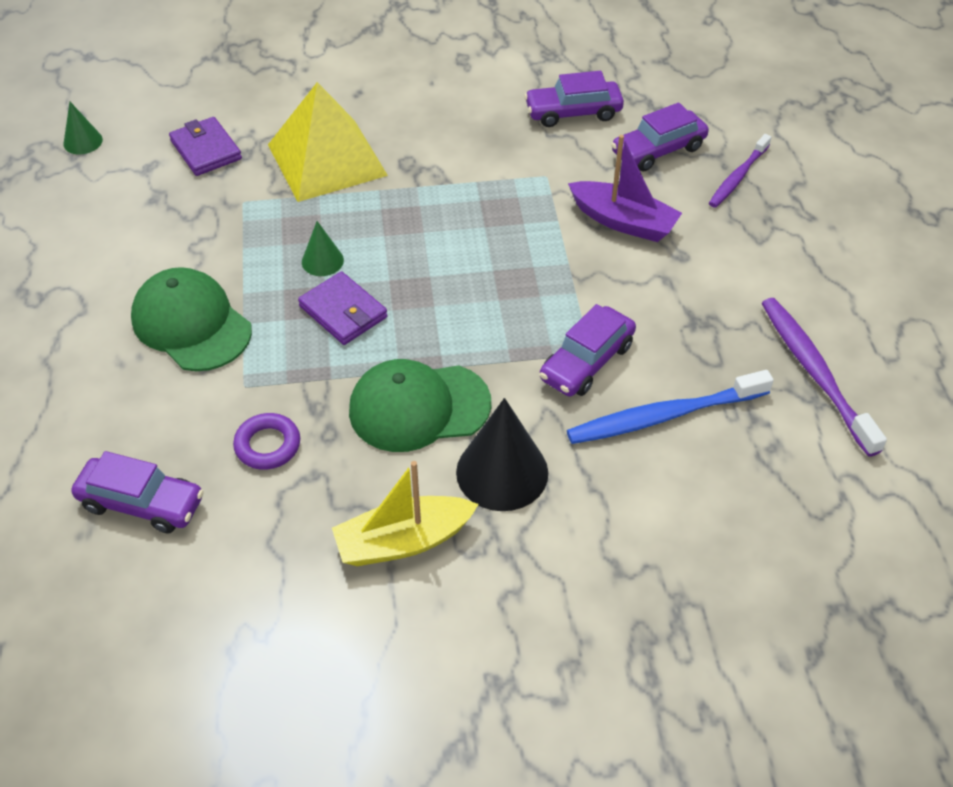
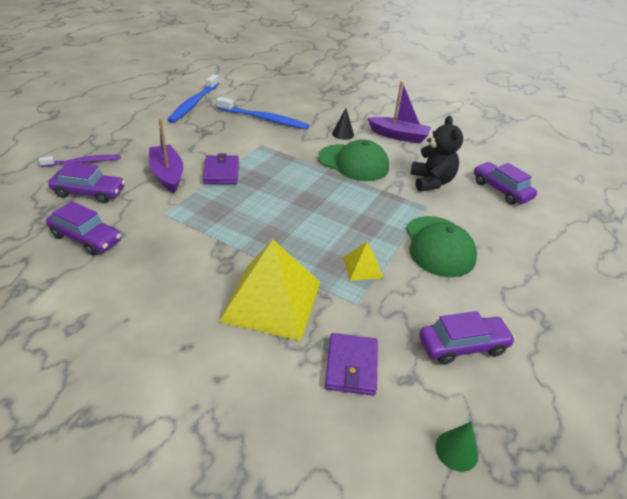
camera: 145 degrees left, 10 degrees down
purple ring [233,413,300,470] -> black teddy bear [411,116,463,191]
purple wallet [298,271,387,345] -> purple wallet moved to [203,153,239,184]
green cone [302,221,344,276] -> none
yellow boat [332,461,479,566] -> purple boat [368,81,431,143]
black cone [456,398,548,511] -> black cone [332,108,354,140], size x0.53
purple car [539,304,636,396] -> purple car moved to [419,311,515,365]
purple toothbrush [761,298,887,457] -> blue toothbrush [168,74,219,123]
none -> yellow pyramid [343,242,383,281]

